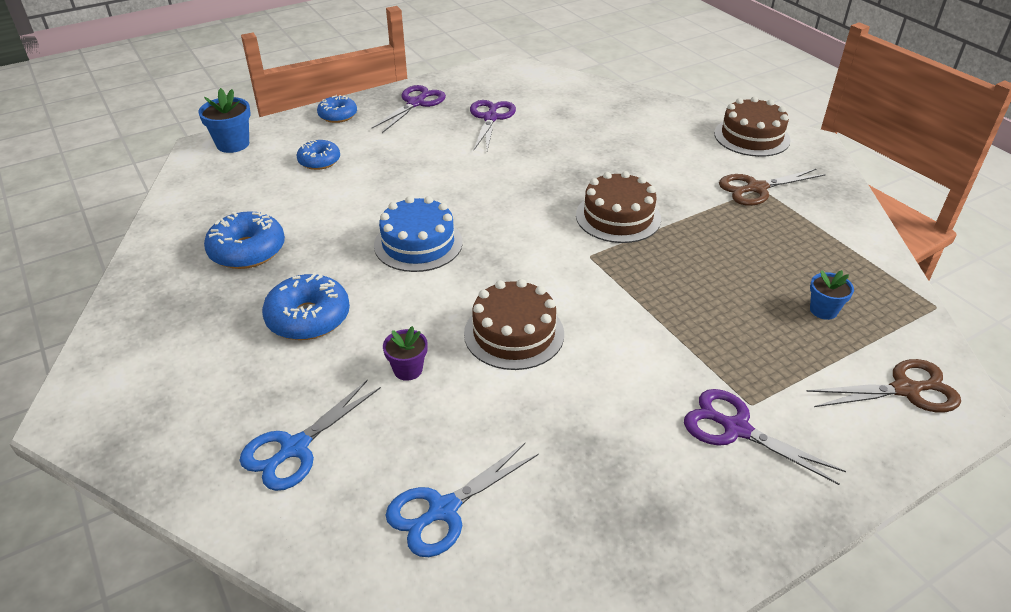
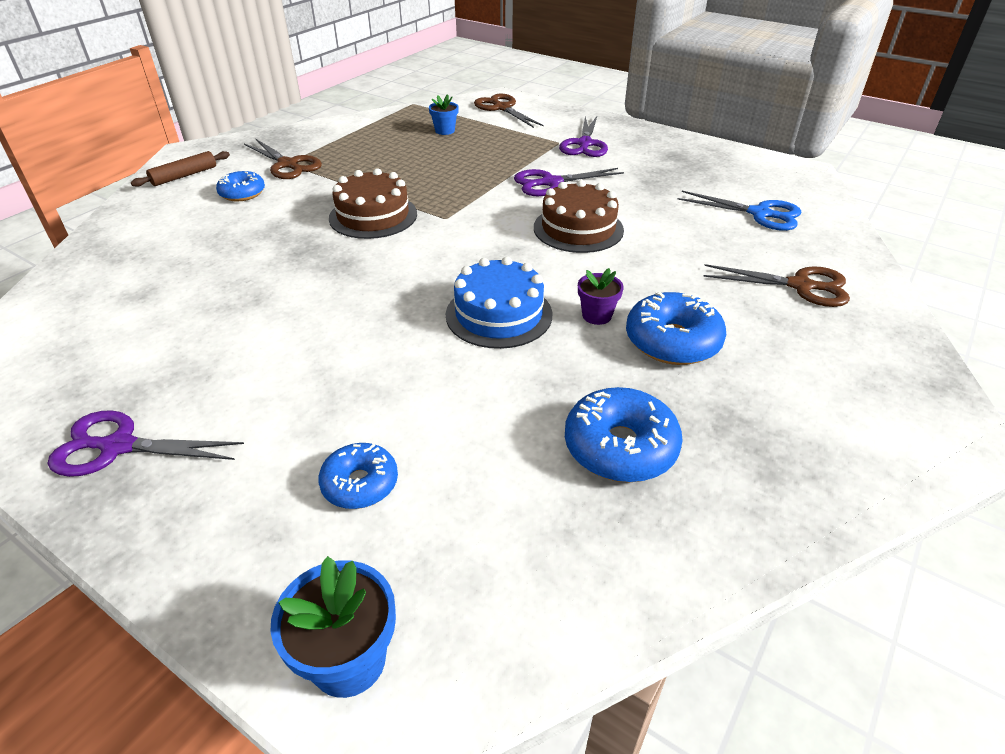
camera: 115 degrees left, 0 degrees up
blue scissors [239,379,381,491] -> brown scissors [703,264,850,307]
blue donut [317,95,357,123] -> blue donut moved to [216,171,265,201]
purple flower pot [383,326,428,381] -> purple flower pot moved to [578,268,624,325]
purple scissors [470,100,516,151] -> purple scissors moved to [514,168,624,196]
brown cake [714,96,791,157] -> brown rolling pin [131,151,230,187]

